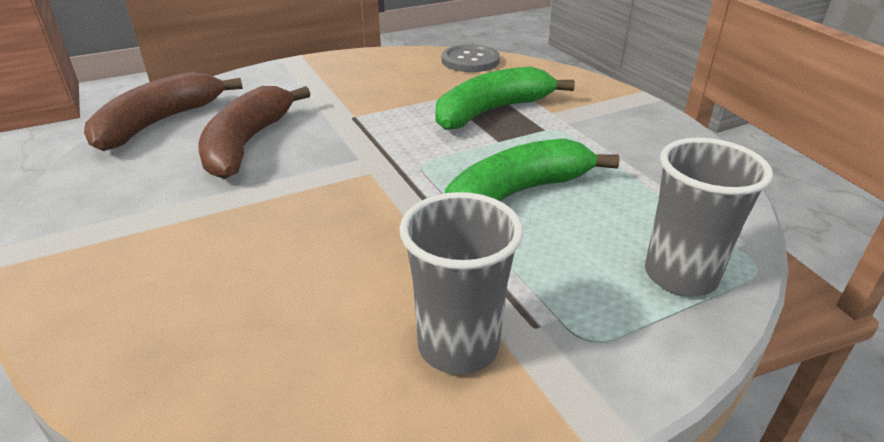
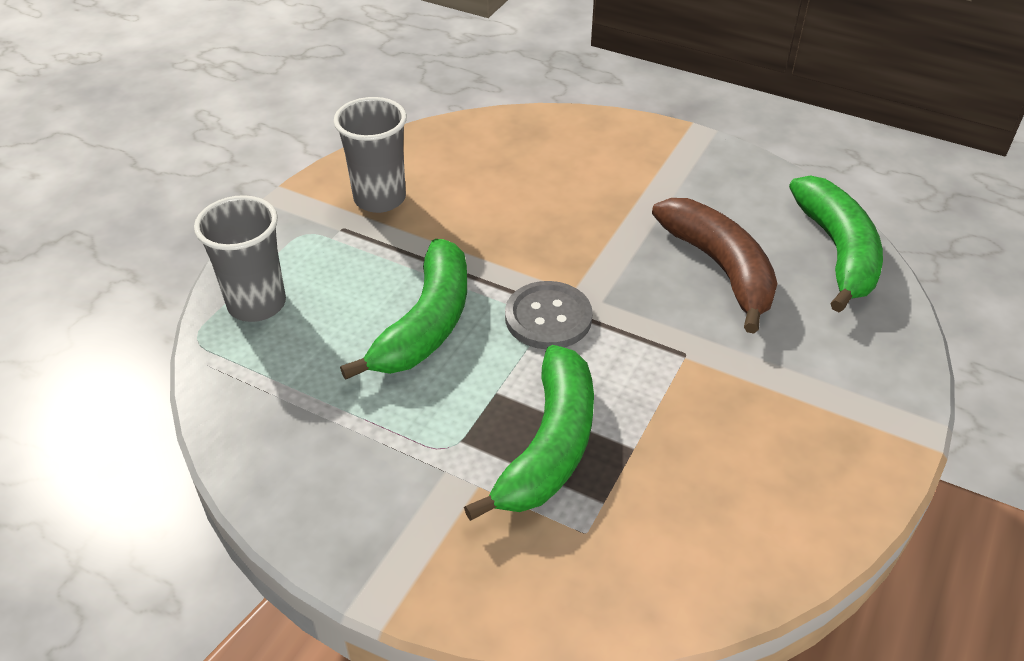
camera: 145 degrees right, 10 degrees up
brown banana [84,71,243,151] -> green banana [789,175,883,312]
grey button [441,45,500,72] -> grey button moved to [505,281,593,349]

